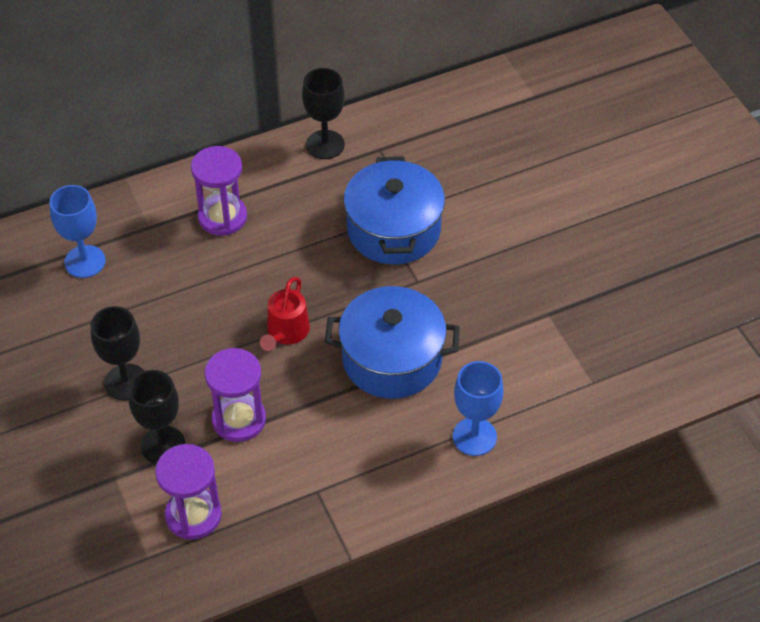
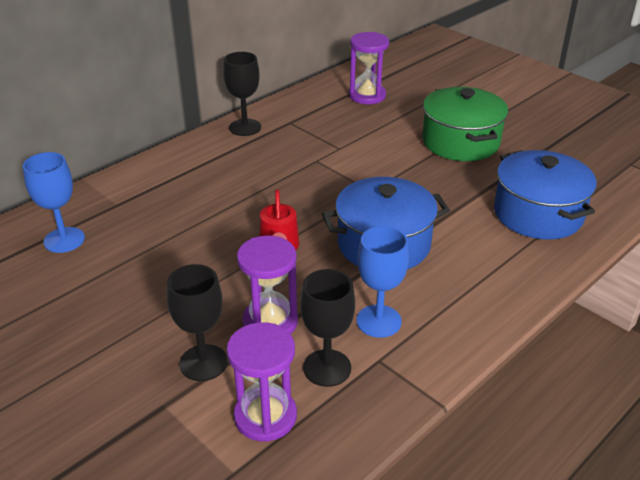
camera: 20 degrees left, 15 degrees down
black goblet [91,306,144,401] -> black goblet moved to [300,269,355,387]
purple hourglass [191,146,247,236] -> purple hourglass moved to [349,32,389,104]
blue pot [343,156,445,265] -> blue pot moved to [494,150,597,240]
blue goblet [453,361,504,456] -> blue goblet moved to [357,226,409,338]
none -> green pot [422,87,508,161]

